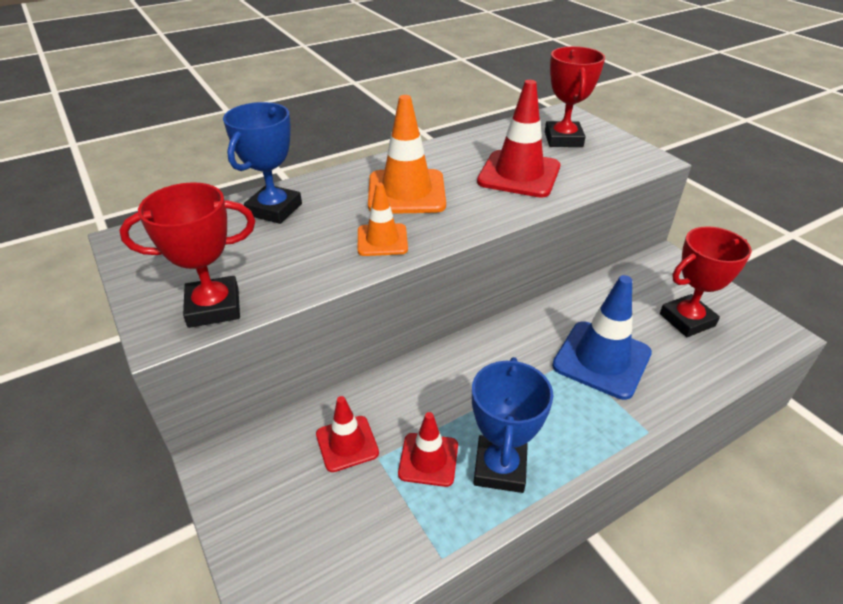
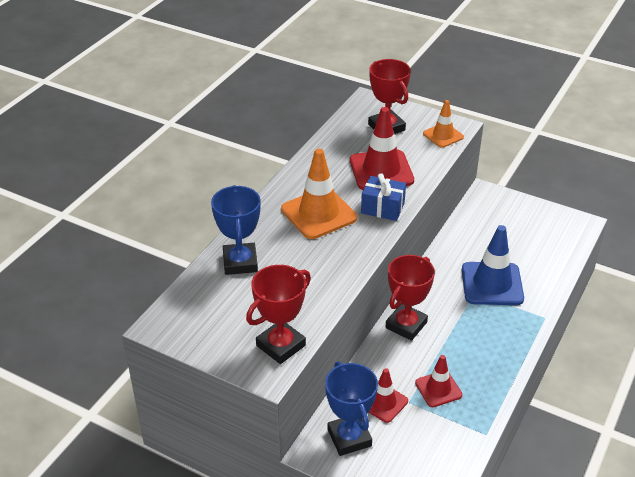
camera: 30 degrees left, 0 degrees up
orange traffic cone [358,183,408,256] -> orange traffic cone moved to [423,100,464,148]
blue trophy [472,357,553,493] -> blue trophy moved to [325,362,378,456]
red trophy [660,226,752,337] -> red trophy moved to [386,255,435,341]
none -> blue gift [361,173,406,221]

